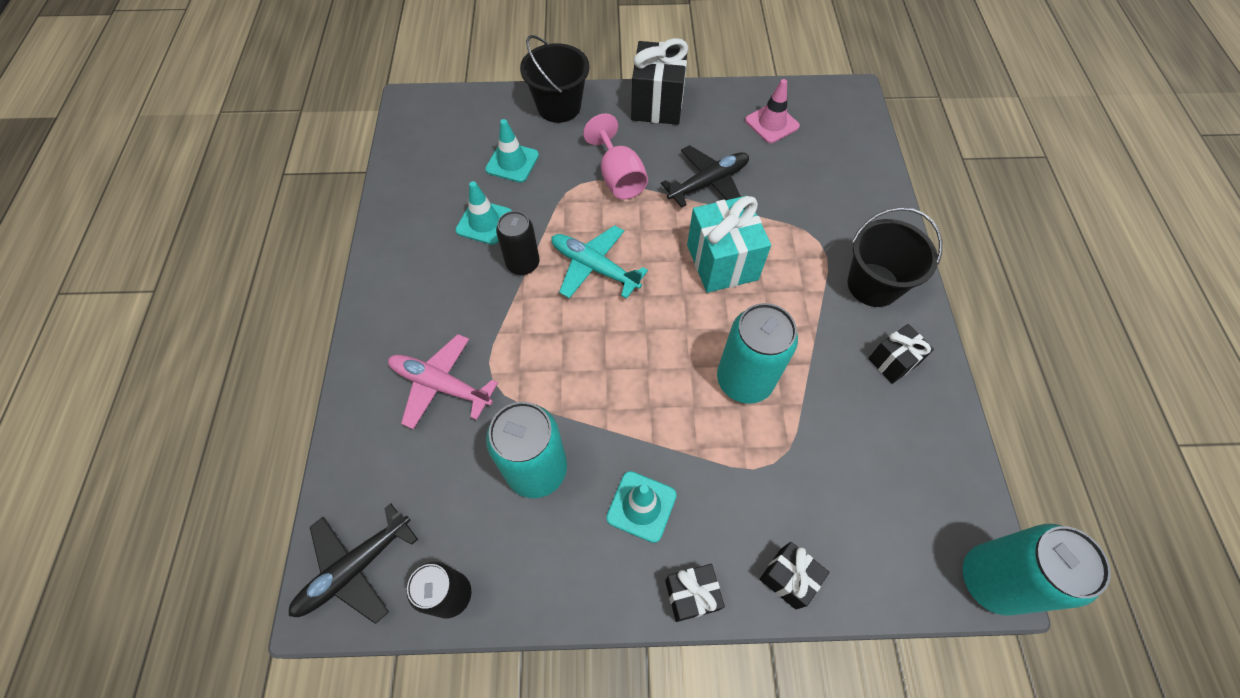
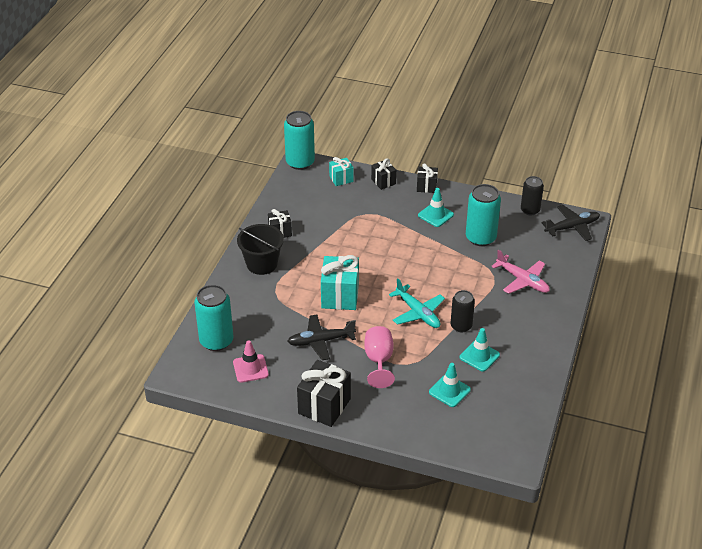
camera: 160 degrees left, 20 degrees down
black bucket [520,35,590,123] -> none
turquoise can [717,303,798,404] -> turquoise can moved to [194,285,234,351]
none -> turquoise gift [329,157,354,186]

